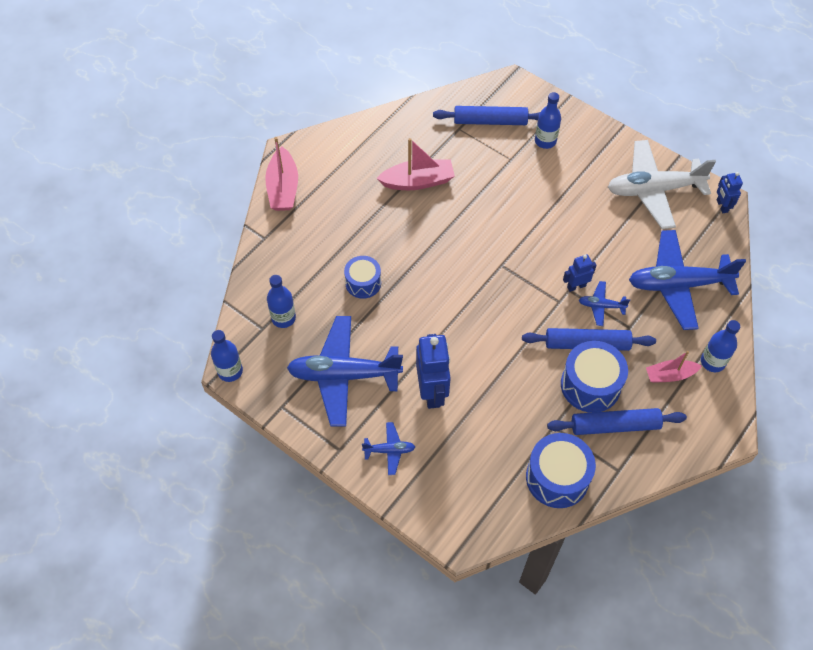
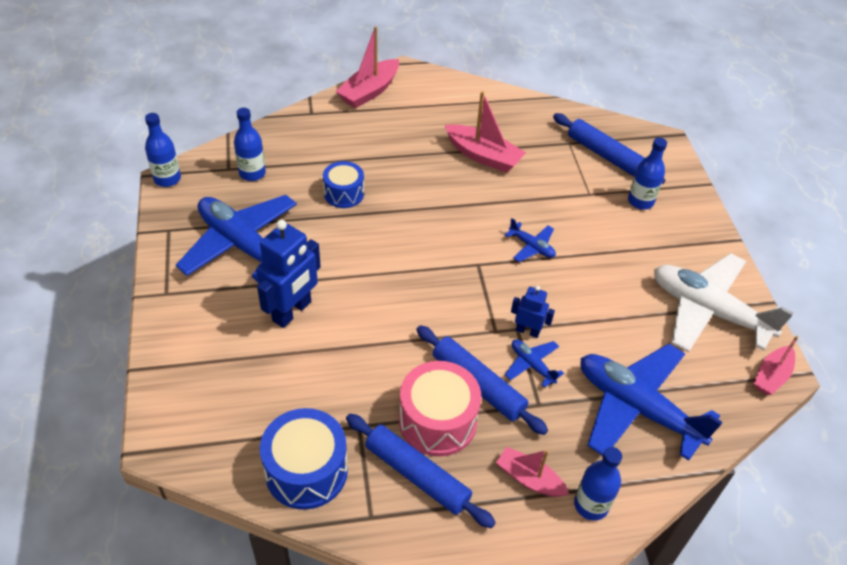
camera: 40 degrees right, 10 degrees down
blue plane [362,422,415,475] -> blue plane moved to [505,218,556,262]
blue drum [561,341,628,413] -> pink drum [399,361,481,456]
blue robot [717,172,743,213] -> pink boat [754,336,798,395]

